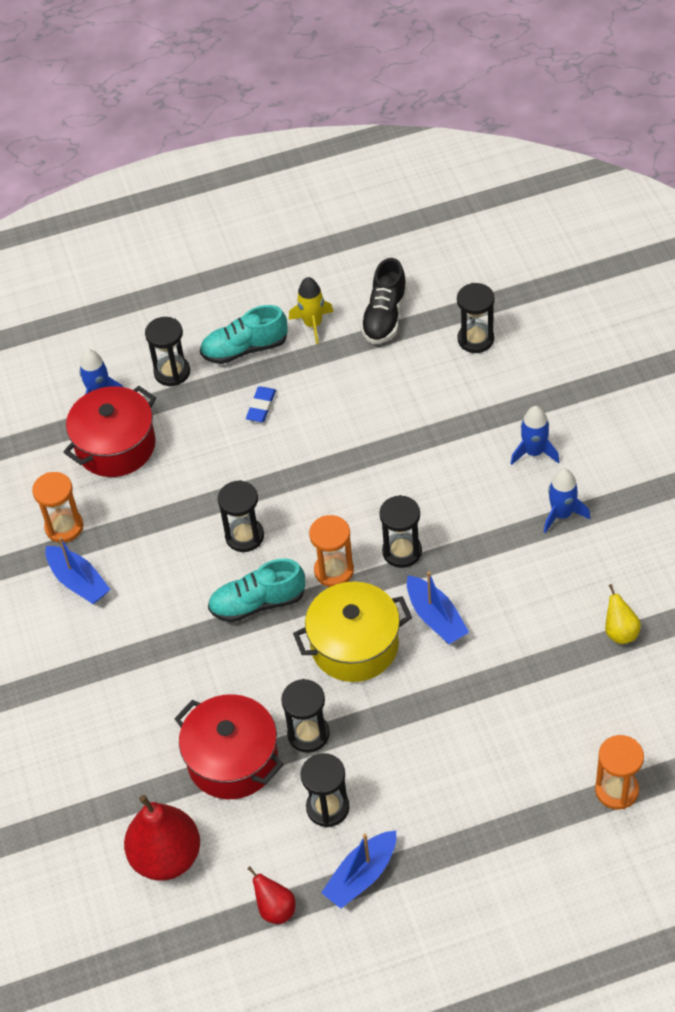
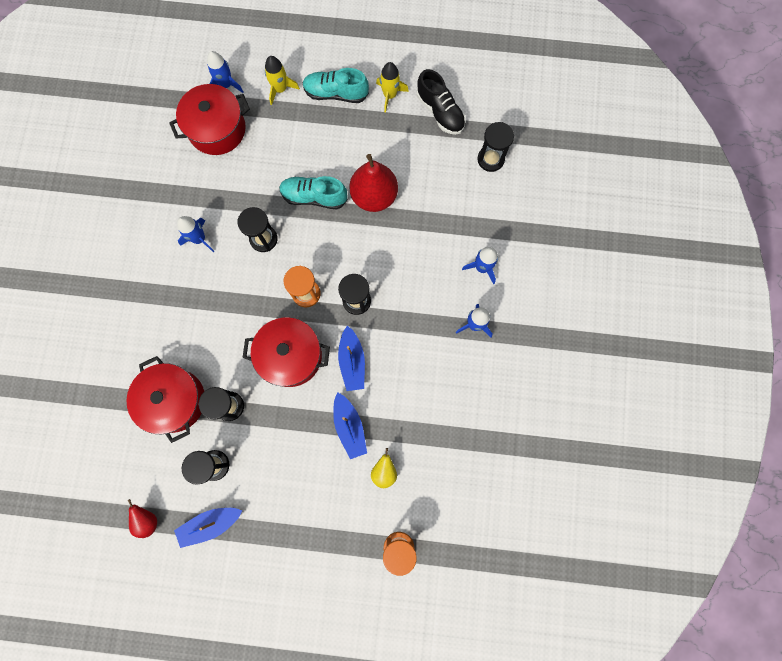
camera: 20 degrees right, 25 degrees up
orange hourglass [32,472,83,543] -> none
blue boat [45,537,111,604] -> blue boat moved to [333,392,367,459]
red pear [124,795,200,881] -> red pear moved to [349,154,398,212]
black hourglass [145,317,190,386] -> yellow rocket [265,56,300,105]
turquoise shoe [208,559,305,622] -> turquoise shoe moved to [279,176,348,209]
blue eraser [246,386,276,422] -> none
yellow pot [293,581,412,682] -> red pot [242,317,330,387]
black shoe [360,258,407,344] -> black shoe turned 75 degrees counterclockwise [417,69,466,135]
yellow pear [605,584,641,644] -> yellow pear moved to [371,448,397,488]
none -> blue rocket [177,216,214,252]

